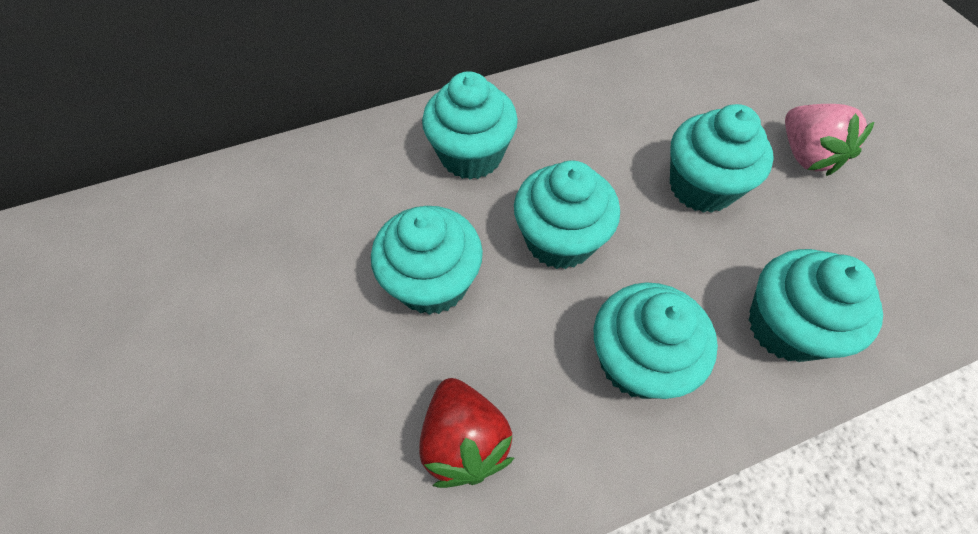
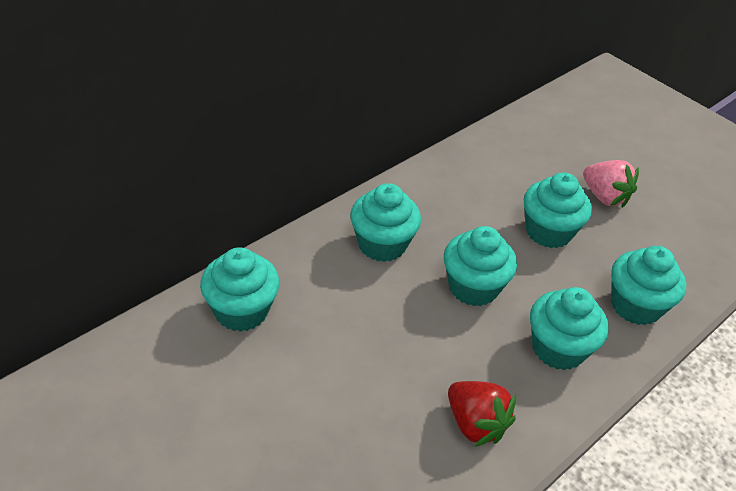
camera: 25 degrees left, 15 degrees down
turquoise cupcake [371,206,483,315] -> turquoise cupcake moved to [200,247,279,332]

